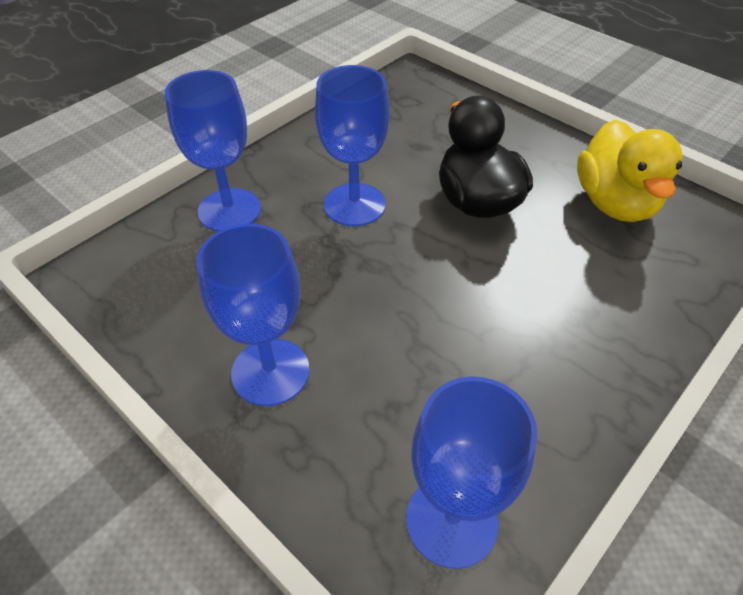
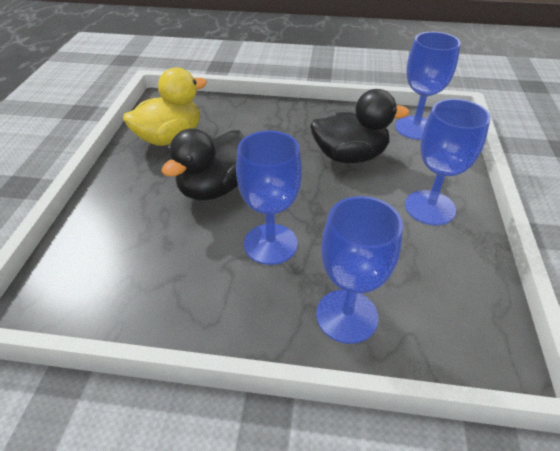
camera: 125 degrees left, 5 degrees down
none -> black duck [310,89,410,163]

